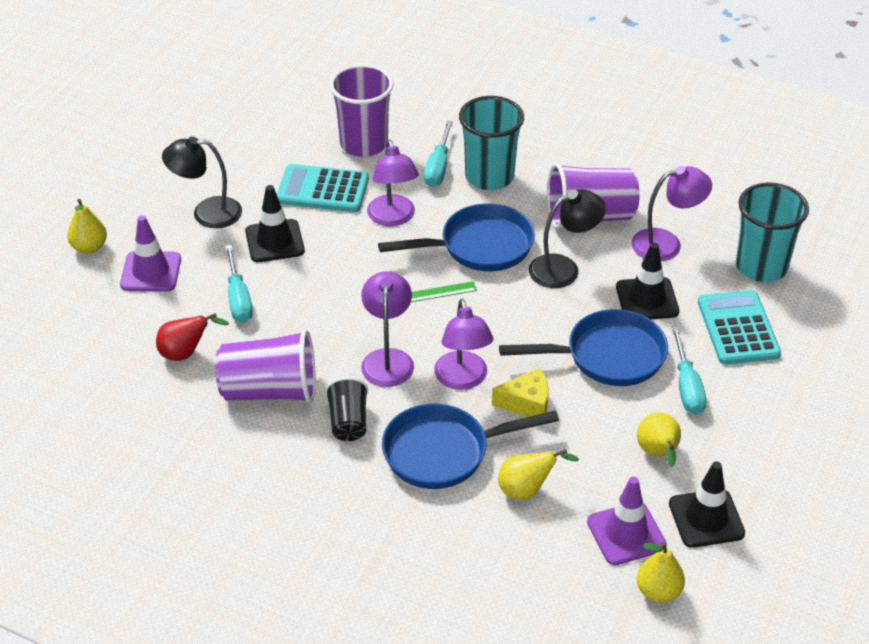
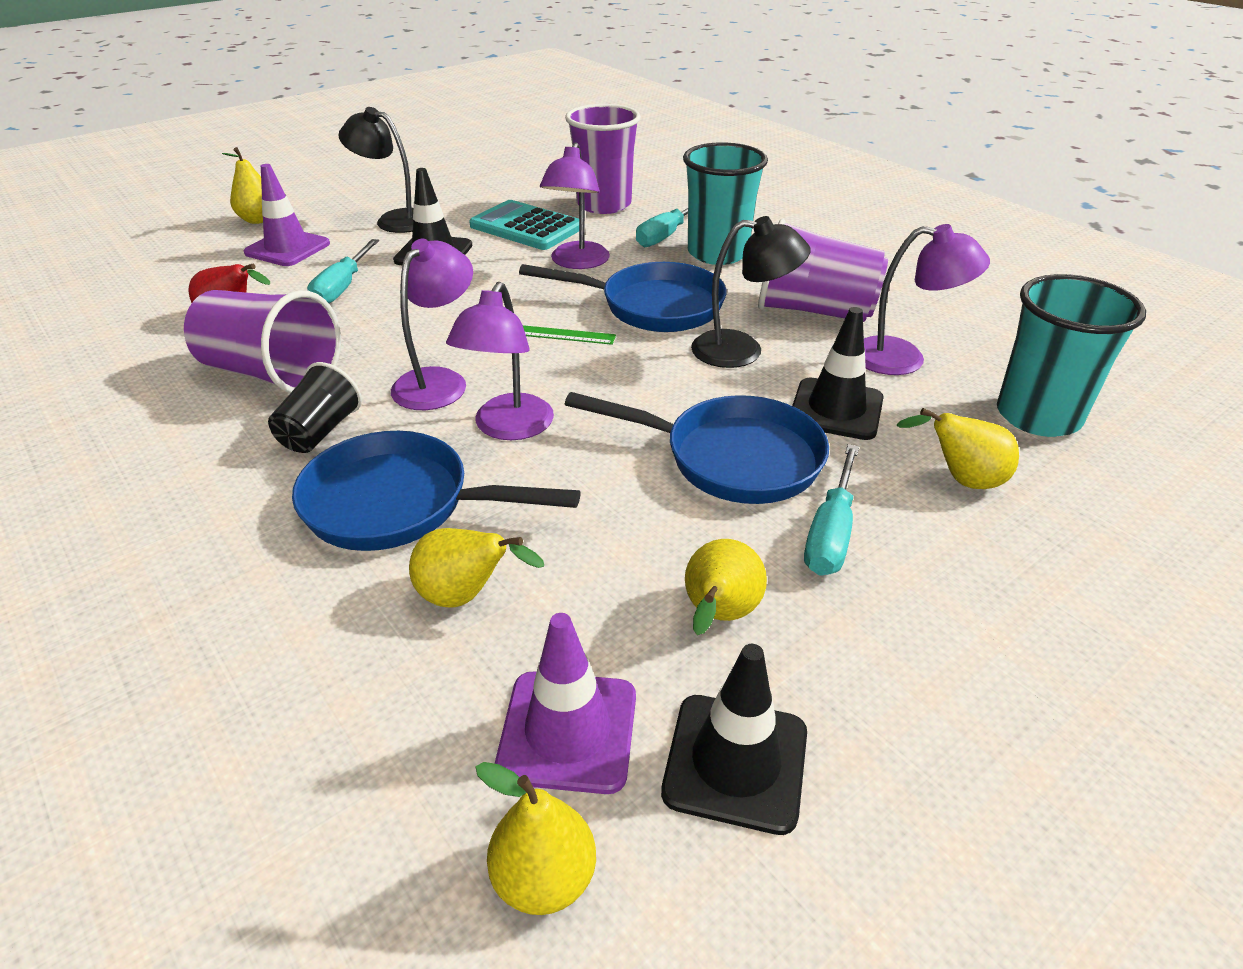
camera: 25 degrees right, 5 degrees down
yellow cheese [492,368,549,417] -> none
turquoise calculator [698,290,781,365] -> yellow pear [897,408,1019,489]

